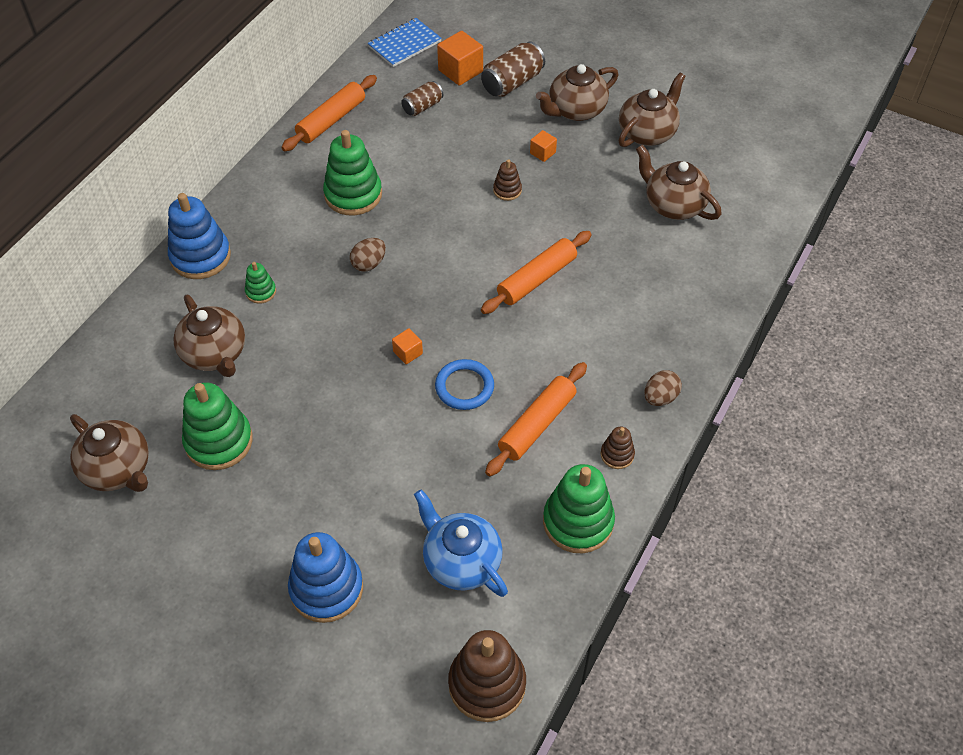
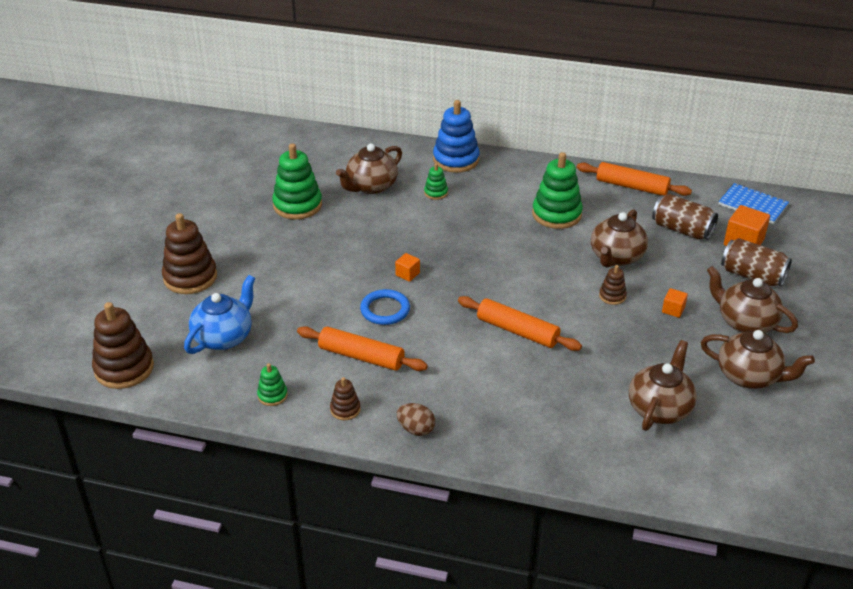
camera: 75 degrees right, 15 degrees down
brown teapot [70,414,149,492] -> brown teapot moved to [591,209,648,268]
blue stacking toy [288,532,363,623] -> brown stacking toy [162,213,217,294]
brown egg [350,238,386,272] -> none
brown can [401,81,443,116] -> brown can [652,194,718,240], size x1.59
green stacking toy [543,464,615,553] -> green stacking toy [257,363,288,406], size x0.49

